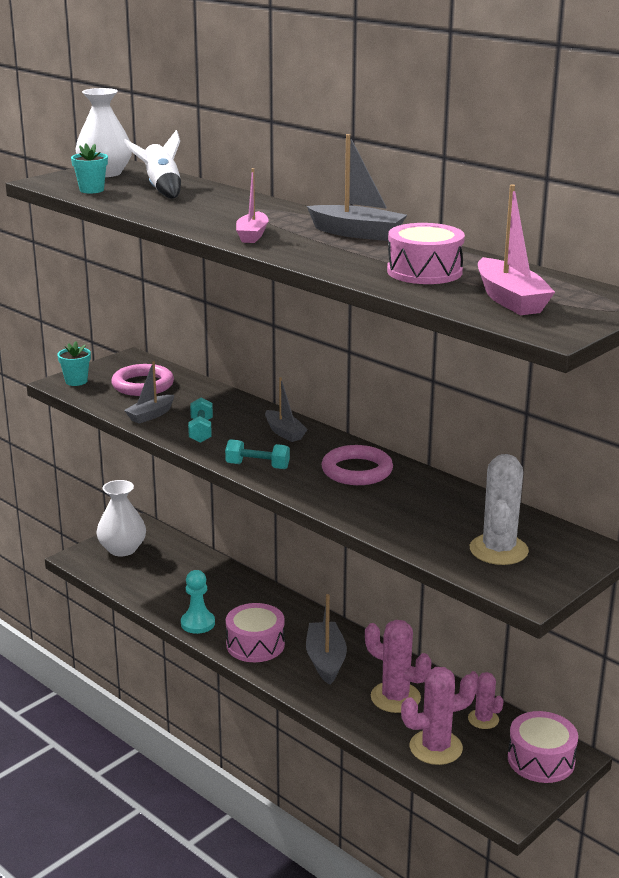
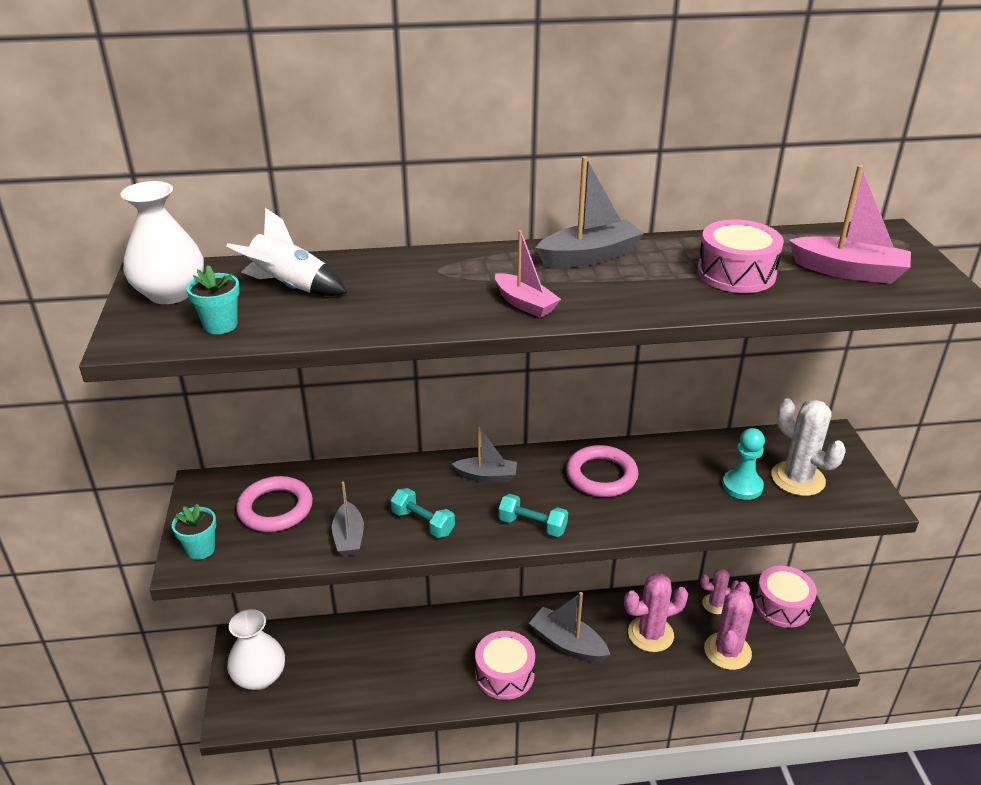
camera: 50 degrees left, 10 degrees up
turquoise pawn [181,570,215,634] -> turquoise pawn moved to [722,428,765,500]
turquoise dumbbell [225,439,290,469] -> turquoise dumbbell turned 60 degrees clockwise [499,494,568,537]

